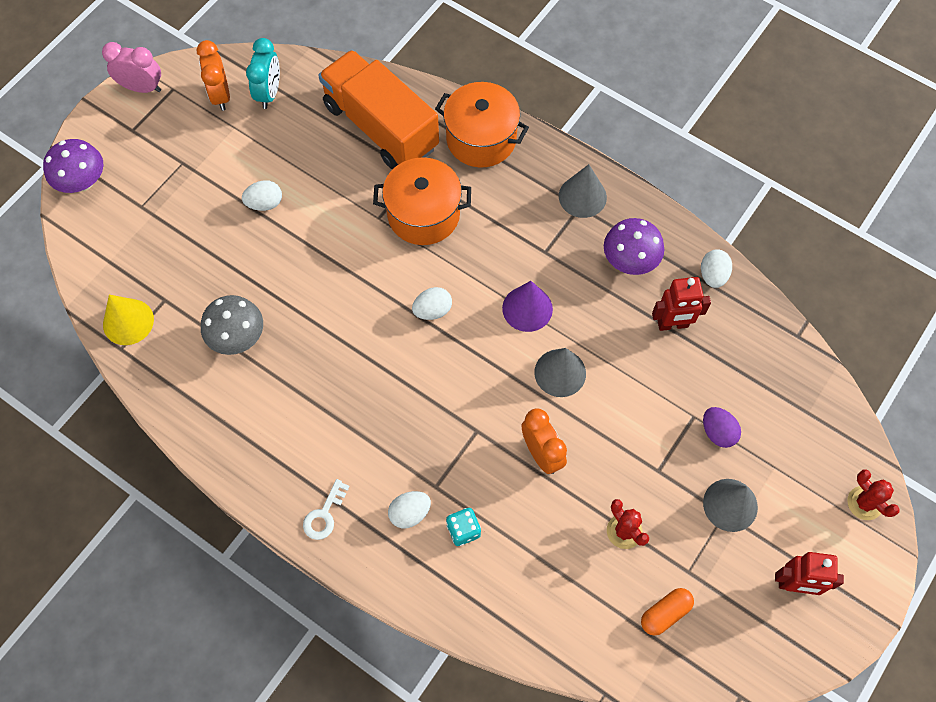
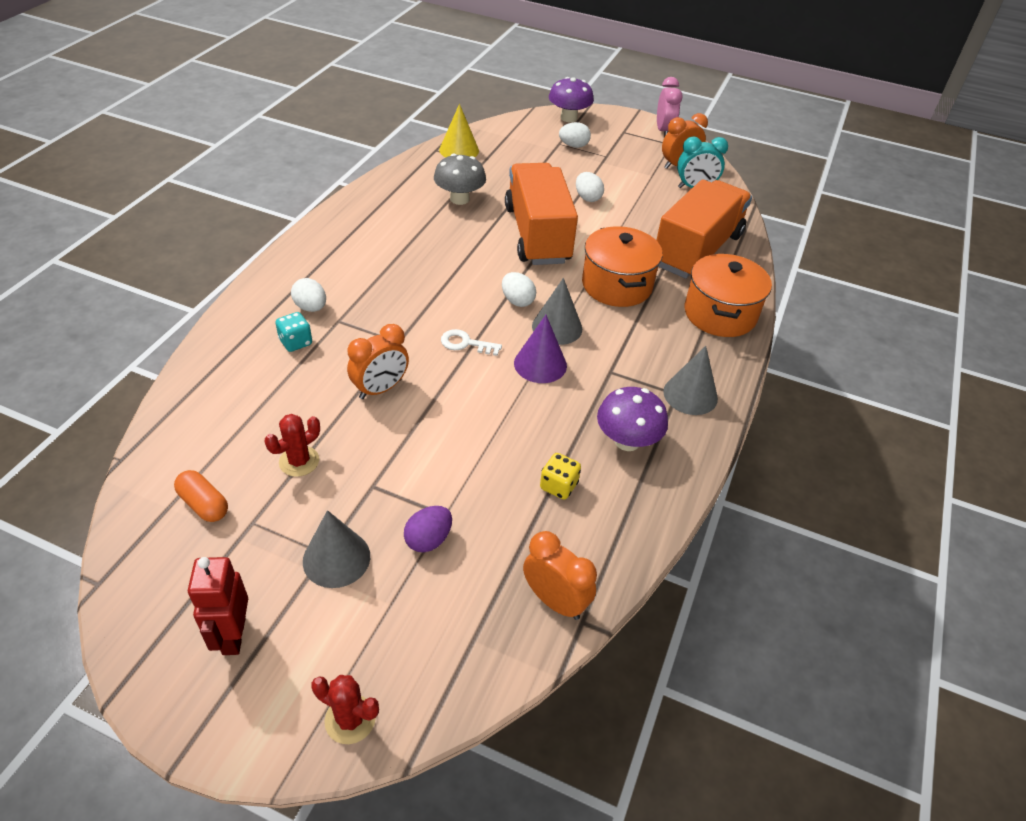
camera: 75 degrees right, 20 degrees down
white key [303,479,350,540] -> white key moved to [441,329,502,356]
grey cone [534,348,586,397] -> grey cone moved to [532,278,582,345]
red robot [652,277,711,331] -> yellow dice [540,453,581,500]
white egg [701,249,732,288] -> white egg moved to [559,122,591,148]
red cactus [847,469,900,520] -> red cactus turned 75 degrees clockwise [311,675,379,744]
none -> orange truck [505,163,578,265]
none -> orange clock [523,531,597,620]

